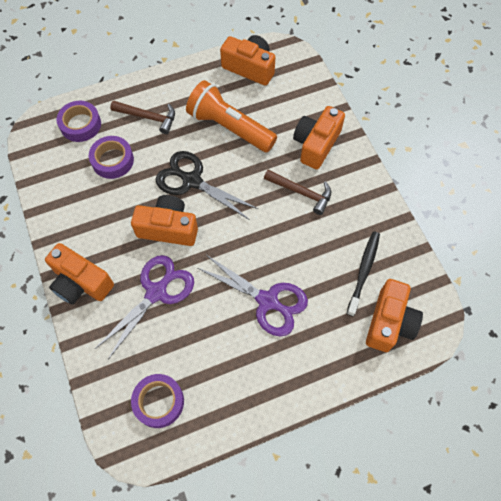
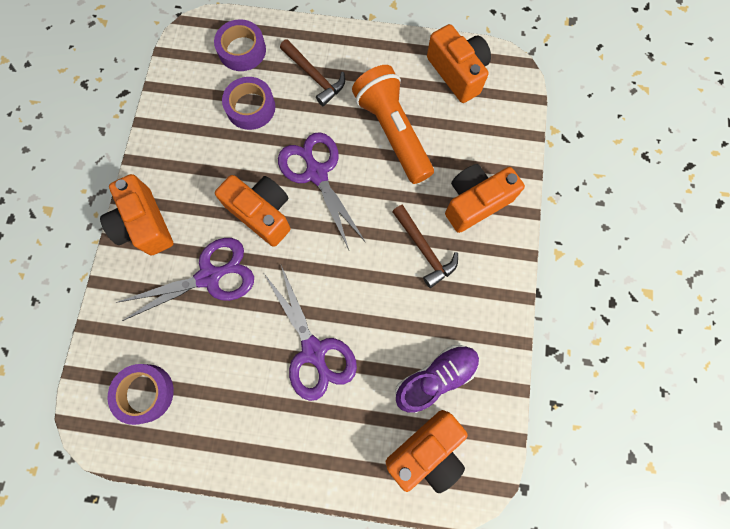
camera: 30 degrees right, 10 degrees up
black scissors [155,151,258,220] -> purple scissors [278,132,366,250]
black toothbrush [347,232,380,317] -> purple shoe [395,345,480,413]

